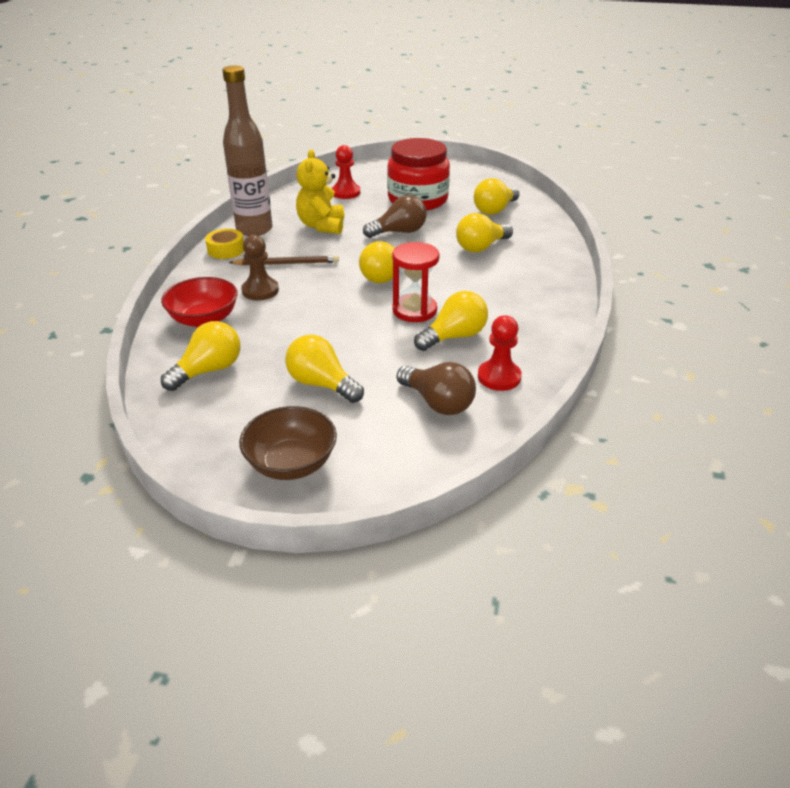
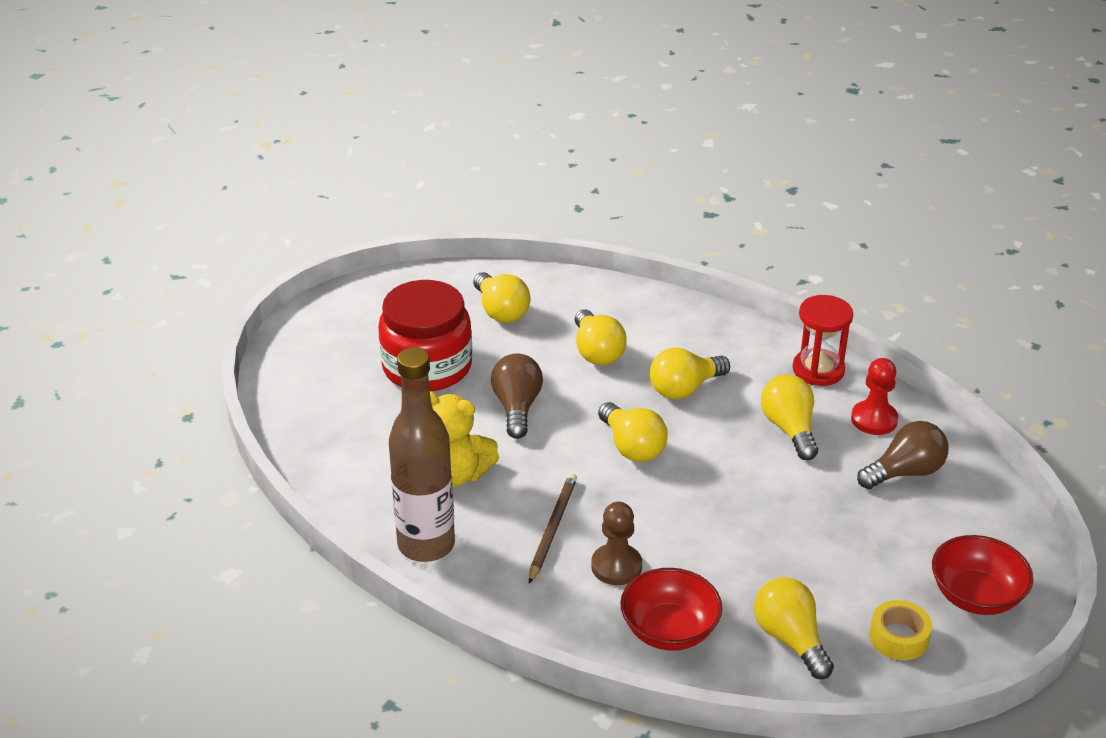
camera: 70 degrees left, 0 degrees up
yellow tape [205,229,244,259] -> yellow tape moved to [869,600,932,660]
brown bowl [239,406,337,480] -> red bowl [932,535,1033,615]
yellow light bulb [285,335,364,403] -> yellow light bulb moved to [650,348,730,399]
red pawn [331,145,360,199] -> none
red hourglass [392,242,440,322] -> red hourglass moved to [792,295,853,386]

